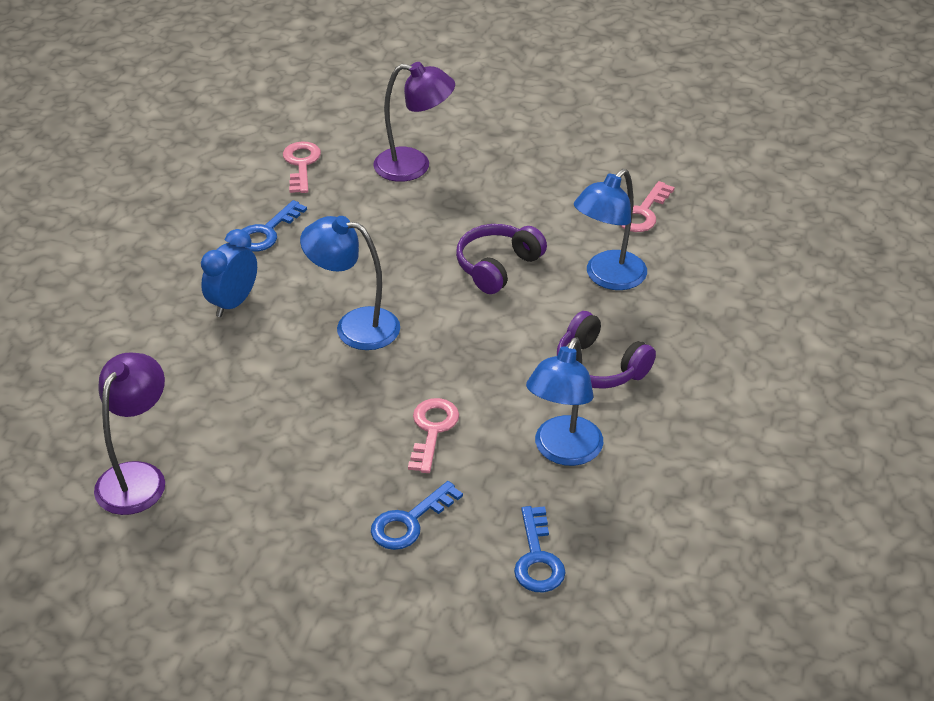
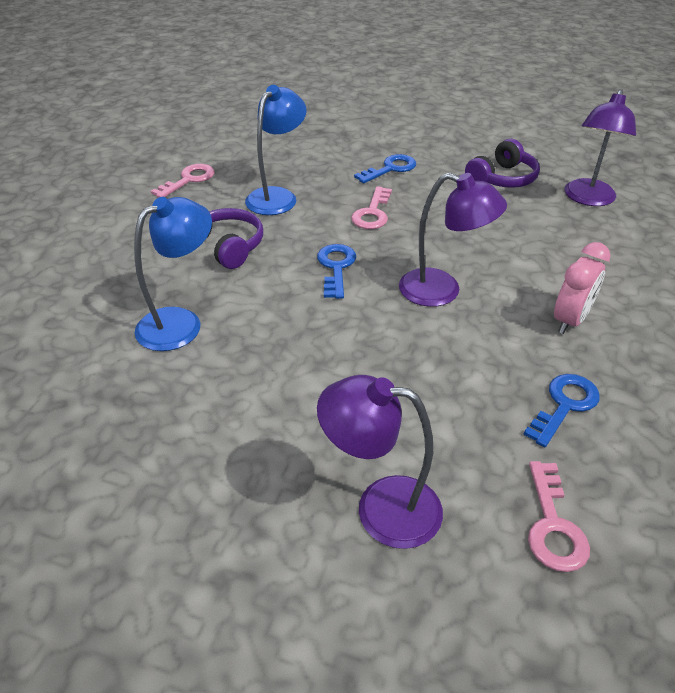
camera: 175 degrees left, 0 degrees up
blue clock [201,229,257,317] -> pink clock [554,242,610,334]
blue lamp [300,216,400,350] -> purple lamp [399,173,507,307]
purple headphones [456,224,547,294] -> purple headphones moved to [465,139,540,188]
blue key [514,506,566,592] -> blue key moved to [317,244,356,299]
pink key [620,181,675,232] -> pink key moved to [151,164,215,198]

